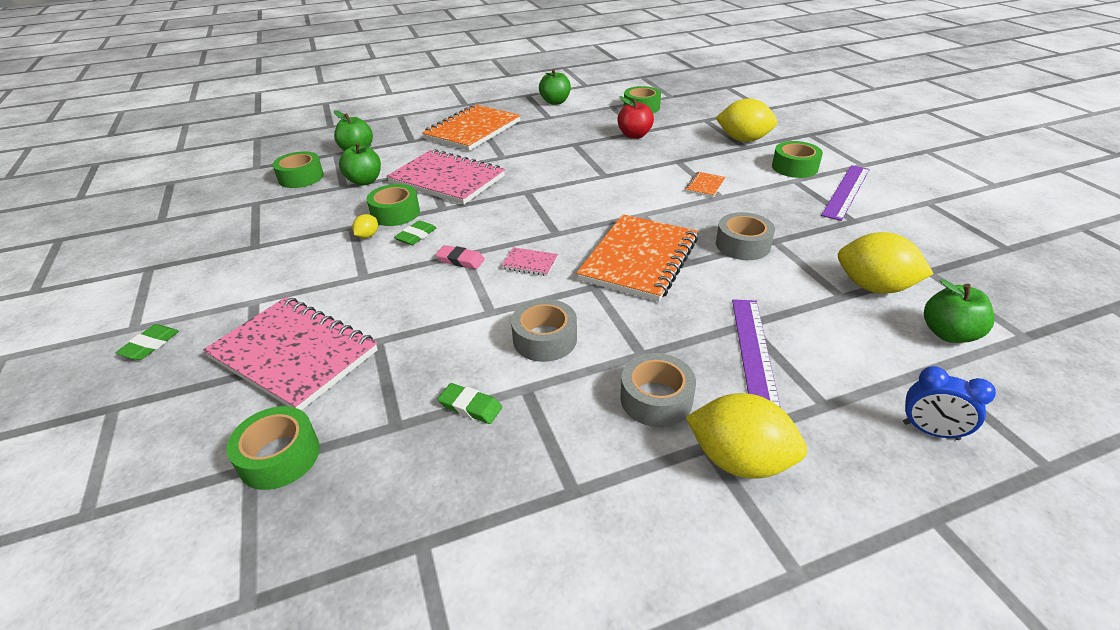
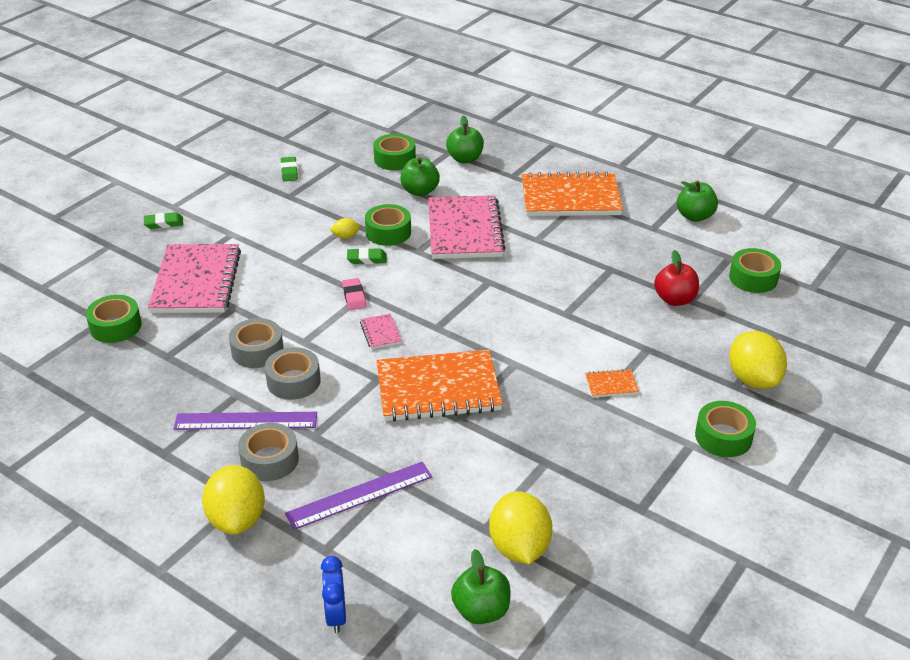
camera: 55 degrees right, 0 degrees up
green eraser [438,383,502,424] -> green eraser moved to [281,157,298,181]
grey tape [716,212,775,260] -> grey tape moved to [229,318,284,368]
purple ruler [821,165,870,221] -> purple ruler moved to [174,412,317,430]

